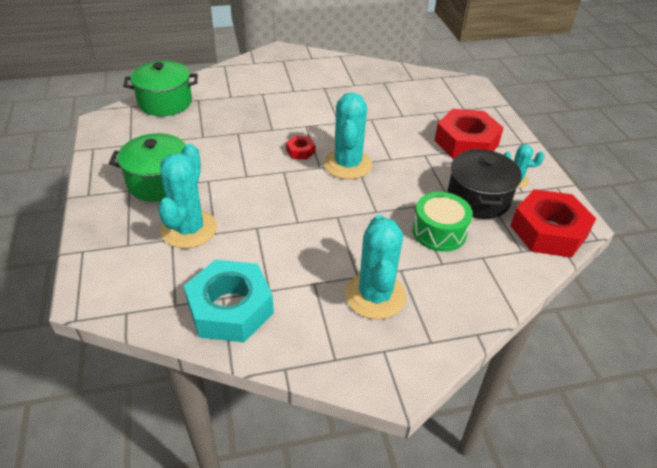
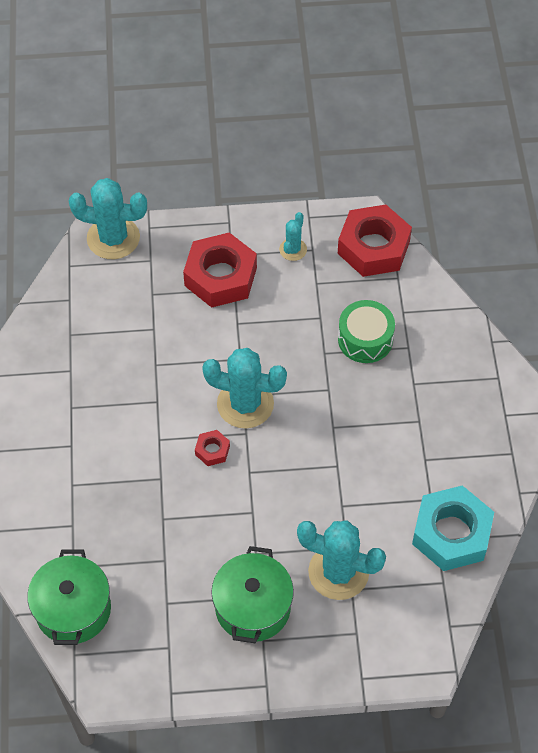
camera: 80 degrees left, 15 degrees up
turquoise cactus [345,215,406,319] -> turquoise cactus moved to [69,178,147,259]
black pot [447,149,522,219] -> none

